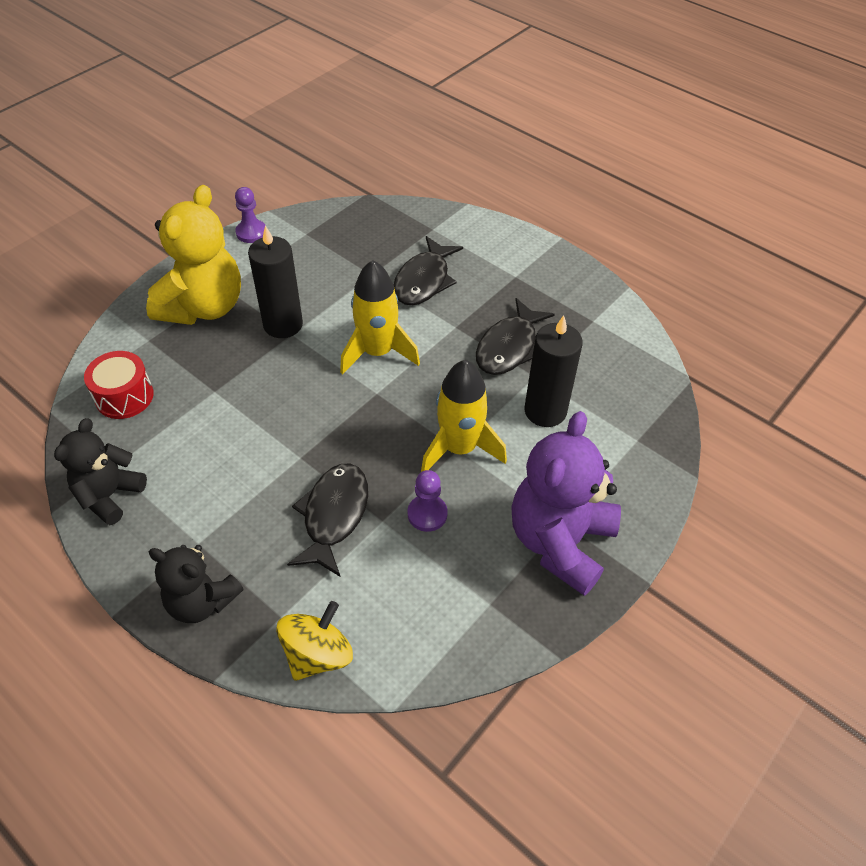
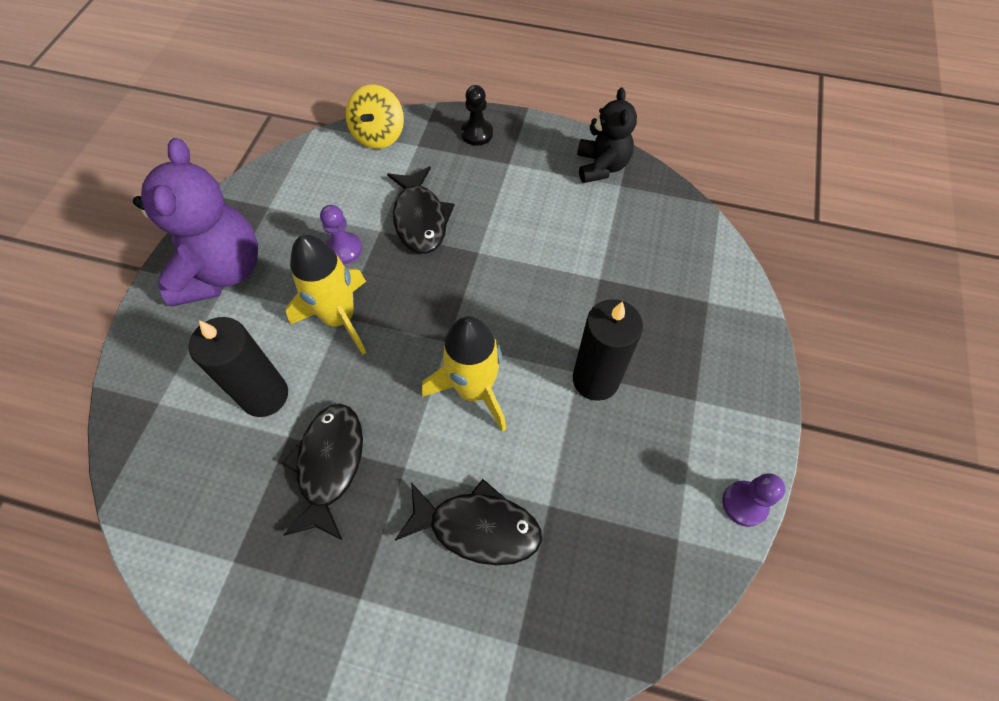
camera: 155 degrees right, 10 degrees up
red drum [84,351,154,419] -> none
yellow teddy bear [146,185,241,325] -> none
black teddy bear [149,545,244,623] -> black pawn [461,85,493,145]
black fish [394,236,463,305] -> black fish turned 105 degrees clockwise [395,479,542,565]

